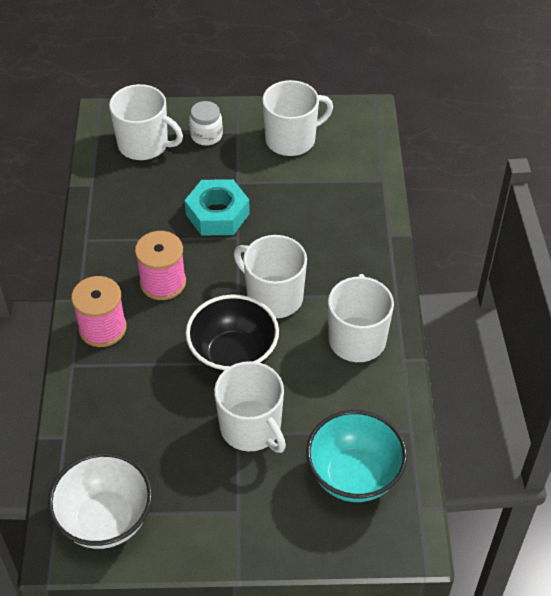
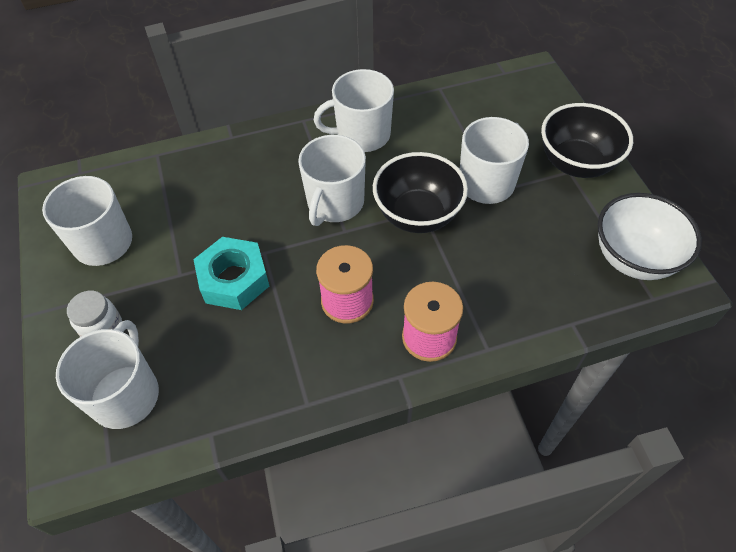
camera: 105 degrees left, 5 degrees up
turquoise bowl [306,410,407,502] -> none
none -> black bowl [541,103,633,178]

